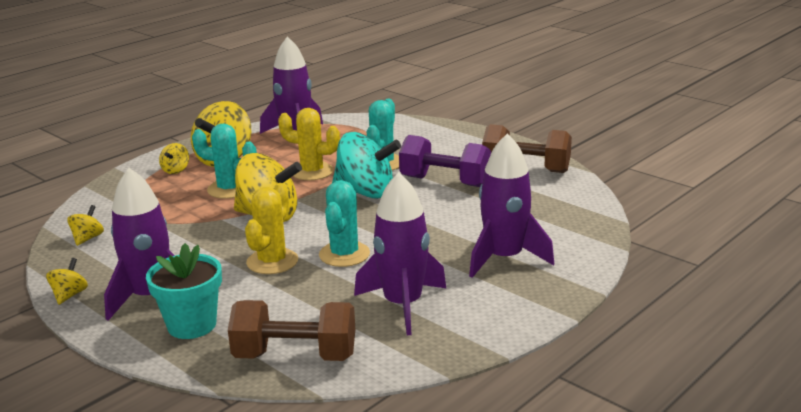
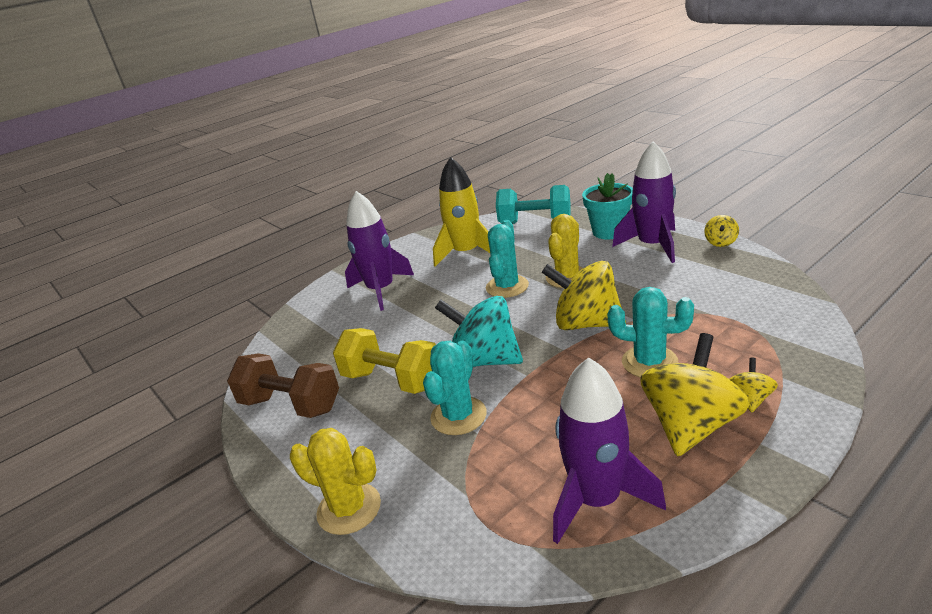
camera: 170 degrees left, 5 degrees up
yellow spinning top [67,205,104,246] -> none
brown dumbbell [228,300,355,361] -> turquoise dumbbell [496,185,571,224]
yellow cactus [278,108,340,180] -> yellow cactus moved to [290,428,381,535]
purple rocket [354,172,447,335] -> yellow rocket [433,157,490,267]
purple dumbbell [399,135,491,187] -> yellow dumbbell [333,328,436,394]

